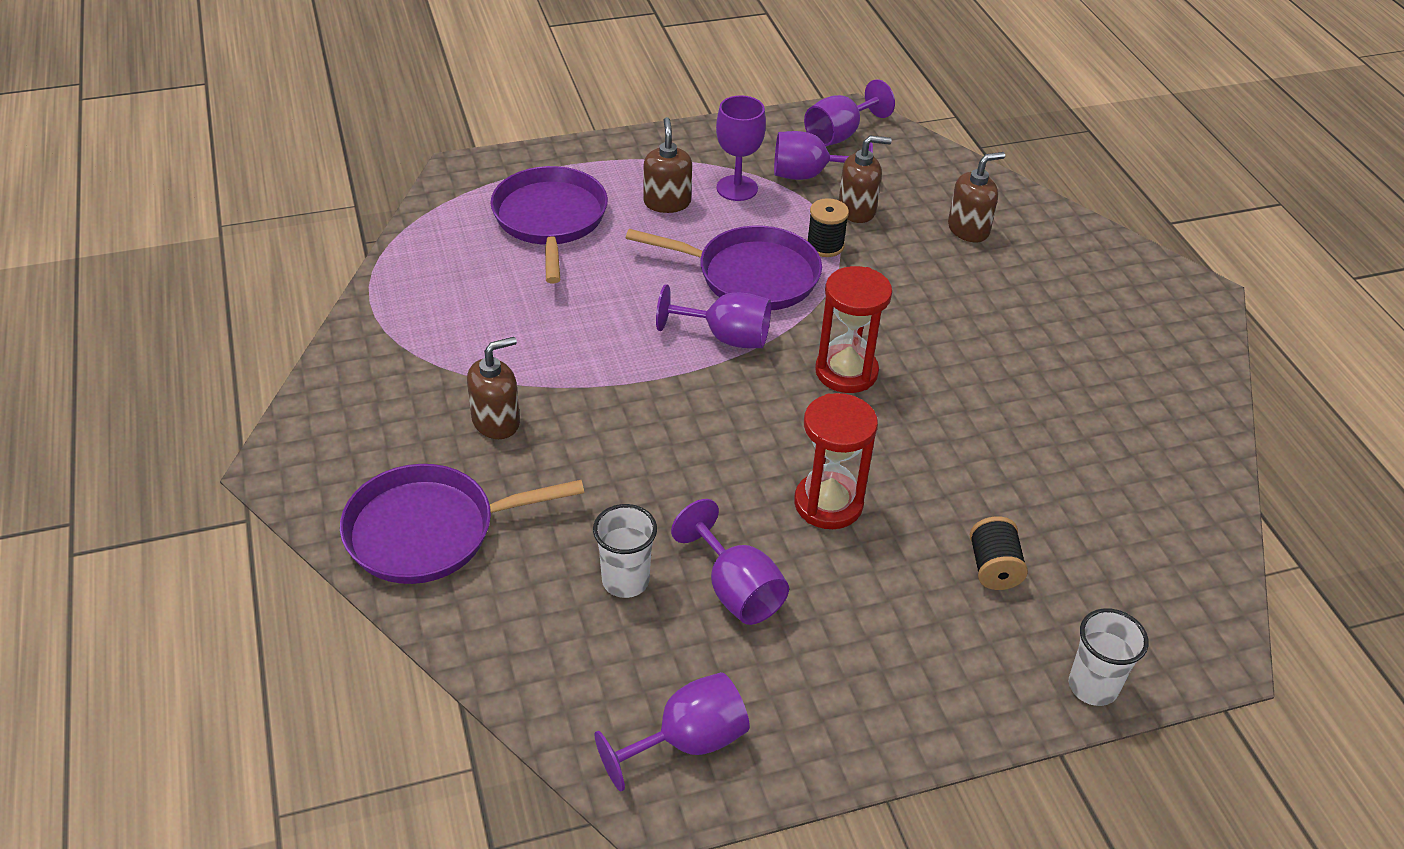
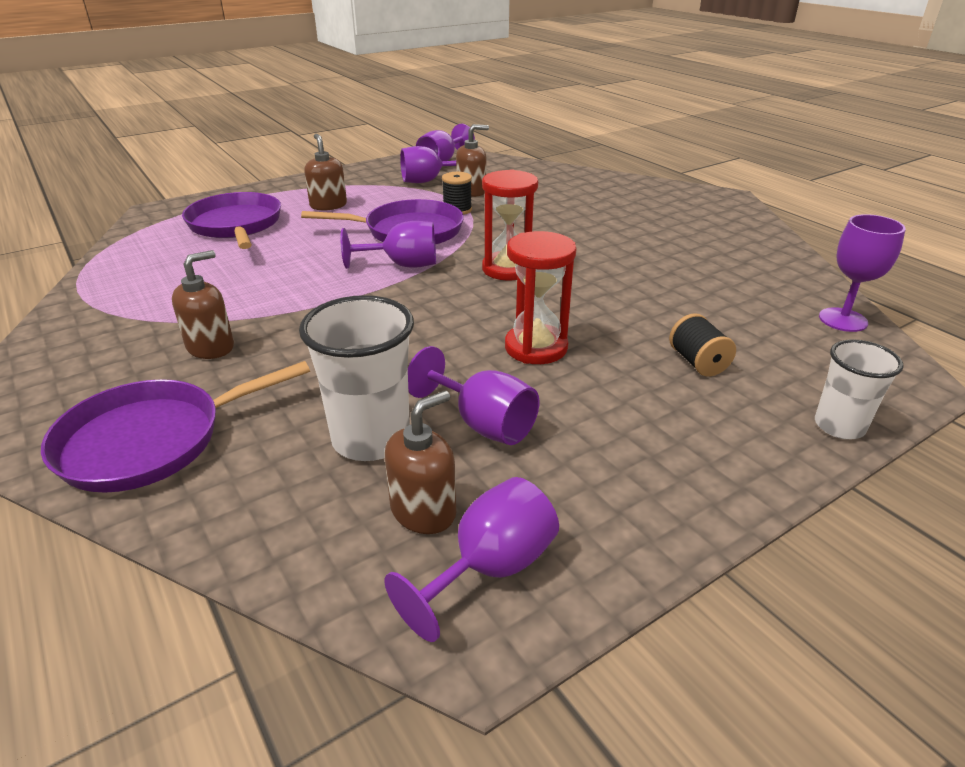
camera: 15 degrees left, 10 degrees down
white cup [593,504,657,598] -> white cup [299,295,414,461], size x1.59
purple goblet [716,95,766,201] -> purple goblet moved to [819,214,906,332]
brown soap dispenser [948,152,1005,242] -> brown soap dispenser moved to [385,391,456,534]

